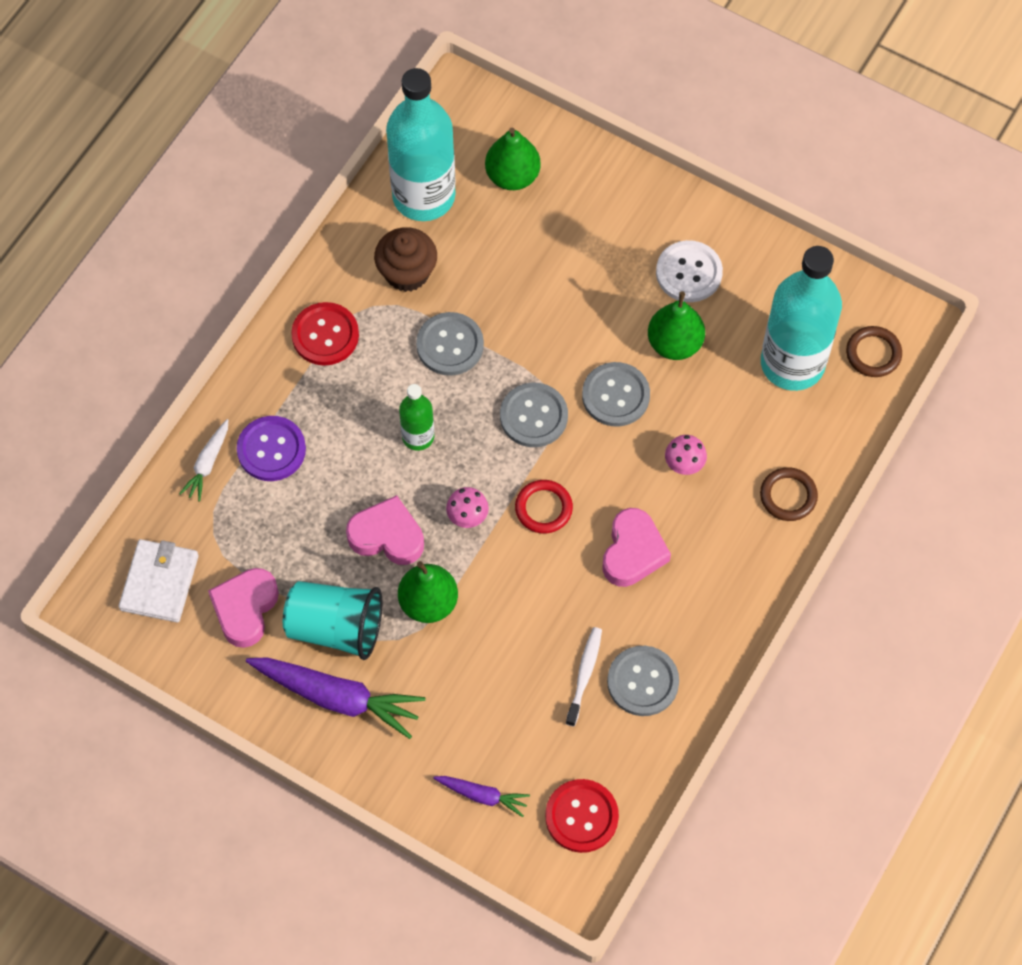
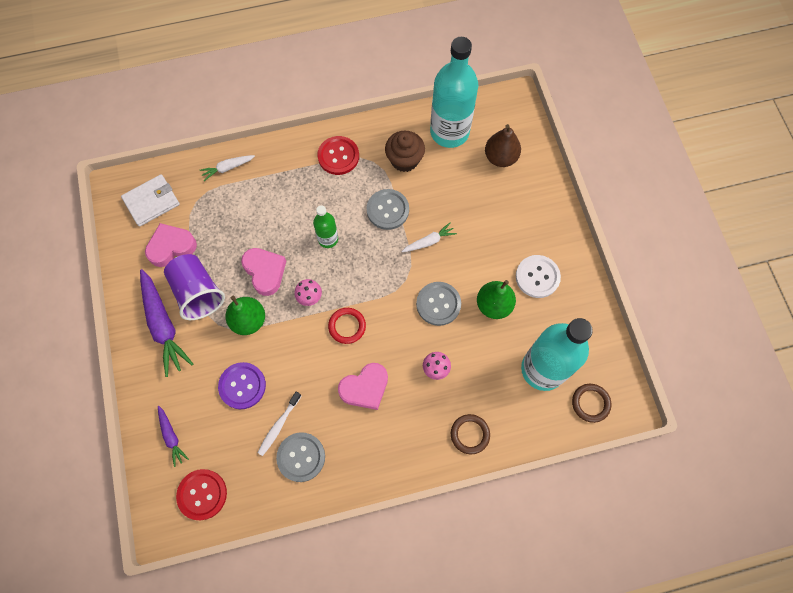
camera: 45 degrees right, 5 degrees up
purple button [237,416,306,481] -> purple button moved to [218,362,266,409]
turquoise cup [283,581,383,660] -> purple cup [164,254,225,320]
green pear [485,127,541,190] -> brown pear [485,124,521,167]
grey button [500,383,568,447] -> none
white toothbrush [566,627,602,727] -> white toothbrush turned 150 degrees clockwise [258,392,301,456]
none -> white carrot [401,223,457,252]

